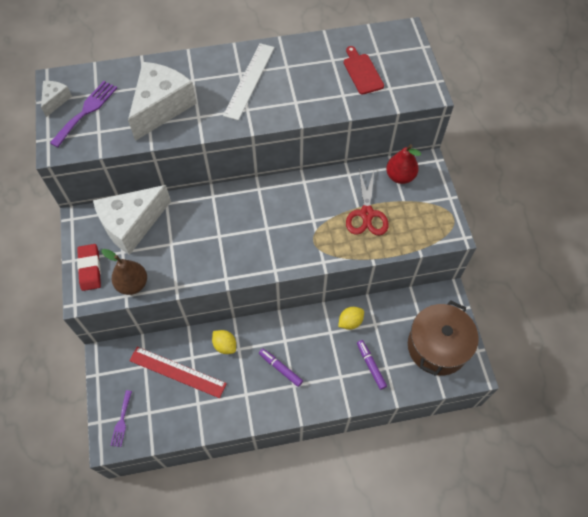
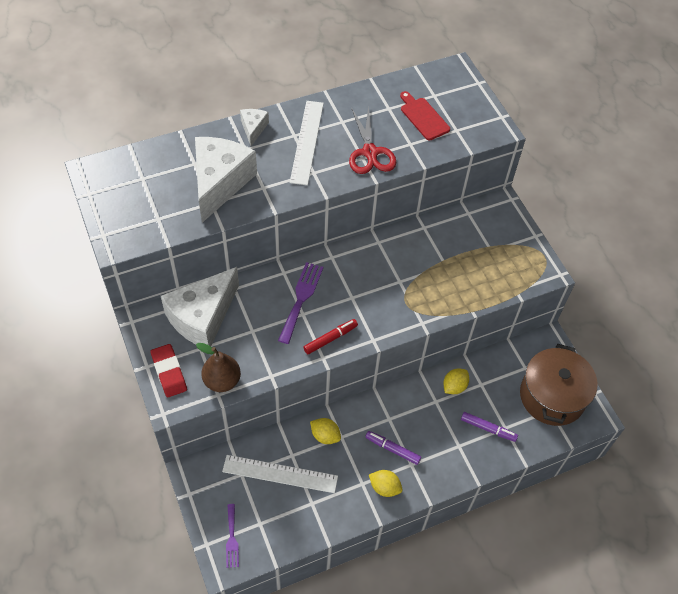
camera: 15 degrees left, 5 degrees down
white cheese [41,81,72,117] -> white cheese moved to [240,109,269,146]
purple fork [50,81,117,147] -> purple fork moved to [278,262,323,344]
red ruler [129,347,227,398] -> white ruler [222,455,338,493]
red scissors [346,168,389,235] -> red scissors moved to [349,105,396,174]
purple marker [357,340,387,390] -> purple marker turned 150 degrees clockwise [461,412,518,442]
red pear [386,144,421,184] -> none
none -> red marker [303,319,358,354]
none -> yellow lemon [369,470,403,497]

